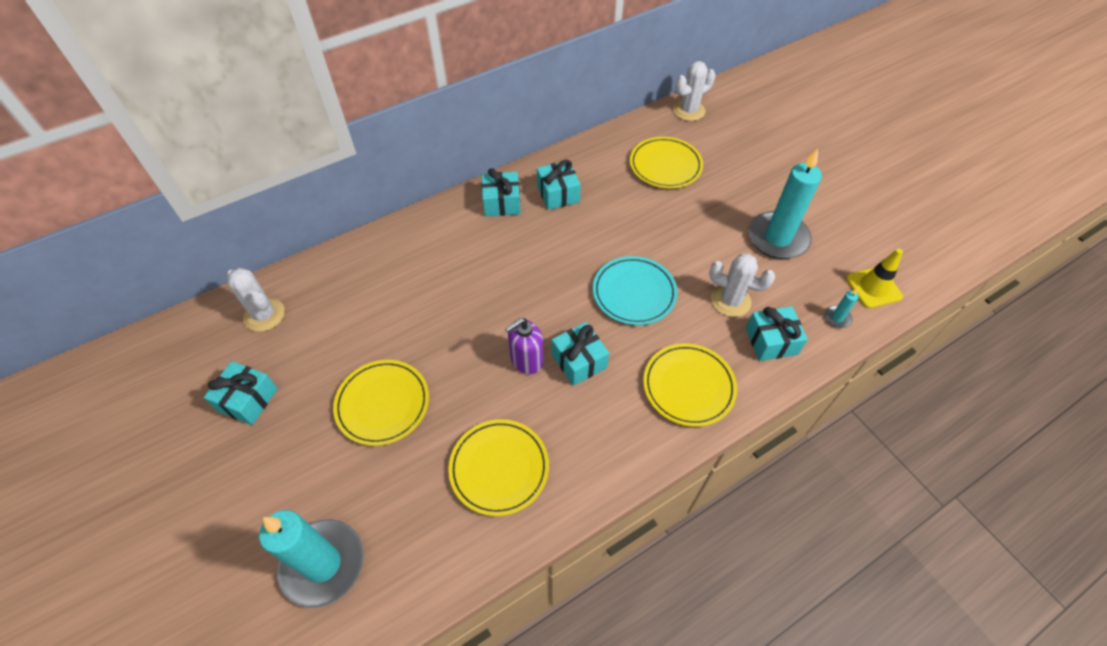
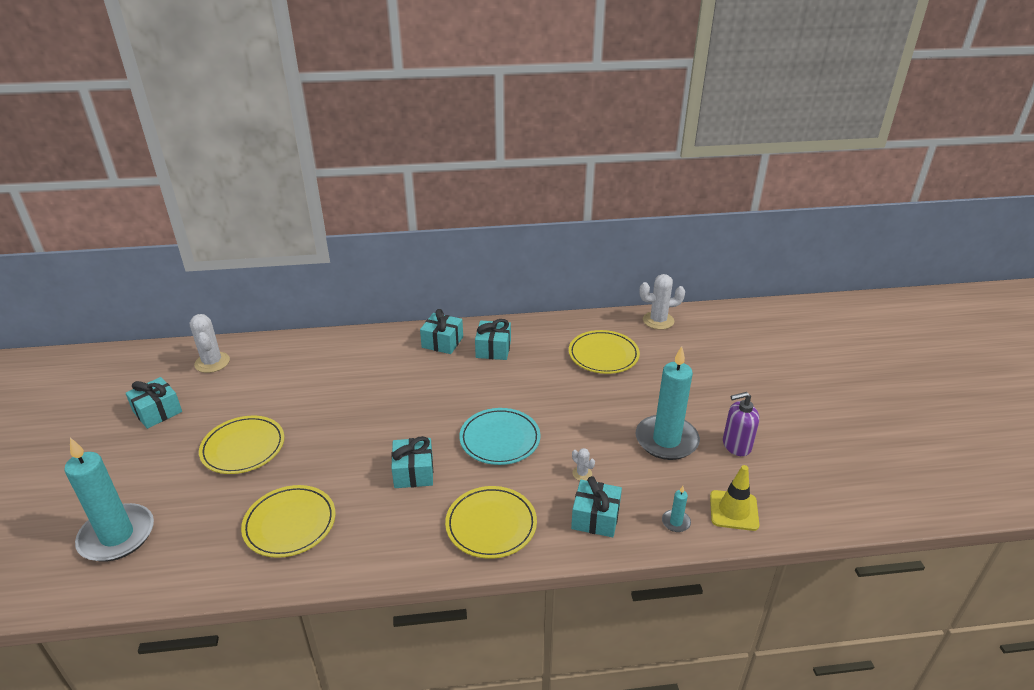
camera: 25 degrees right, 20 degrees down
purple soap dispenser [505,318,543,374] -> purple soap dispenser moved to [723,392,759,456]
white cactus [709,254,775,317] -> white cactus [572,448,595,481], size x0.49

